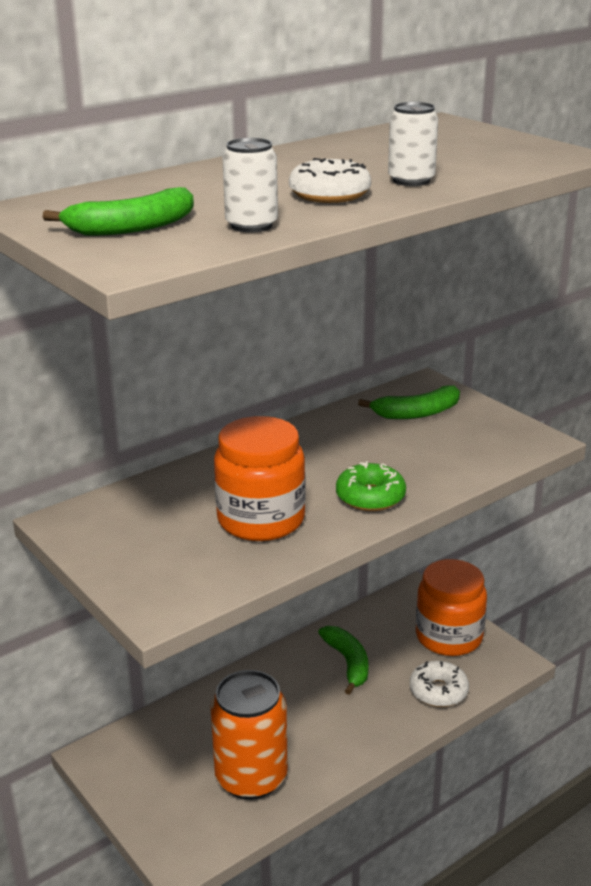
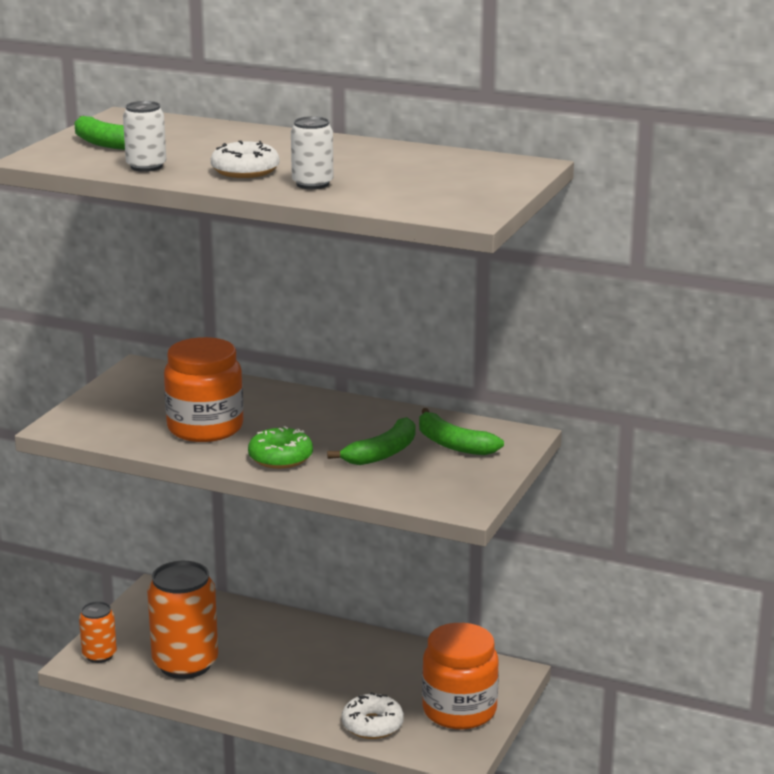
camera: 60 degrees right, 5 degrees down
green banana [318,626,368,695] -> green banana moved to [327,417,415,465]
none -> orange can [79,601,117,663]

